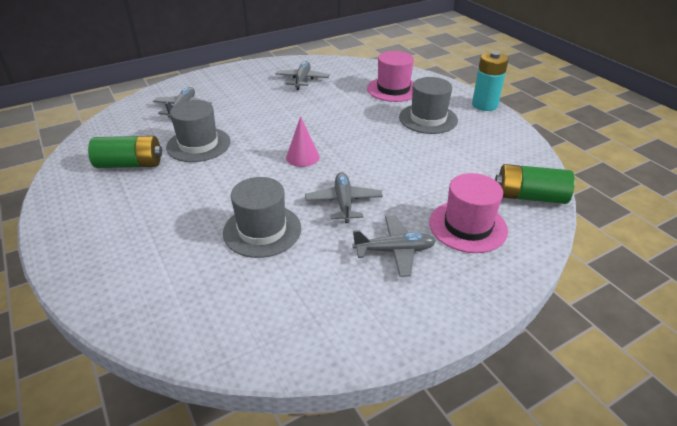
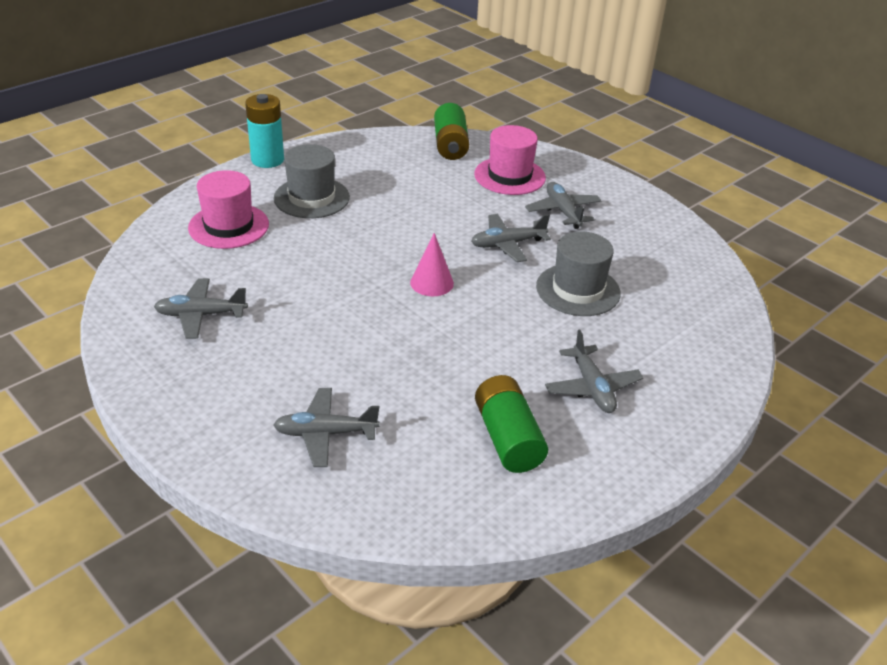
camera: 105 degrees left, 0 degrees up
grey hat [166,100,231,162] -> none
none -> grey plane [545,330,643,413]

